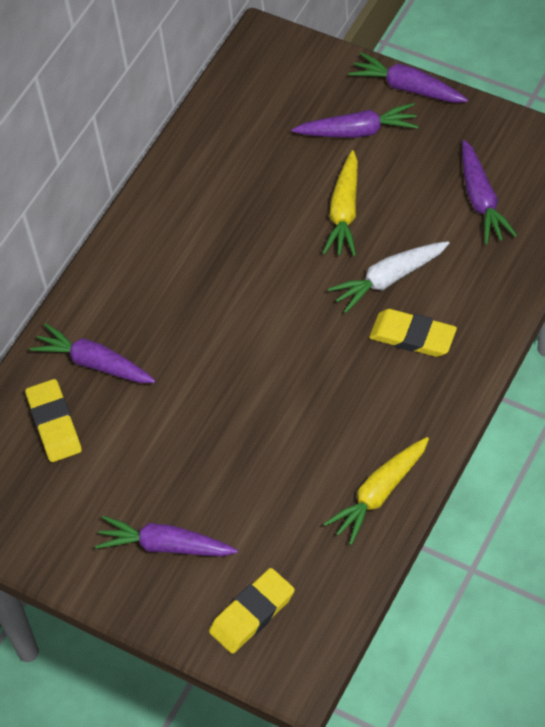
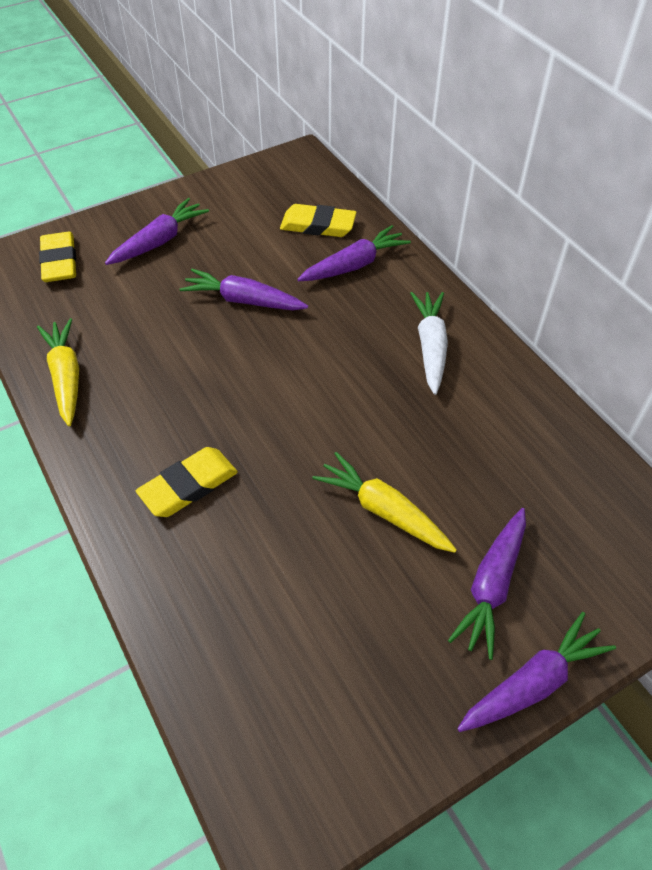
camera: 115 degrees right, 5 degrees down
white carrot [328,241,449,313] -> white carrot moved to [410,292,448,395]
purple carrot [462,140,518,245] -> purple carrot moved to [179,269,308,310]

